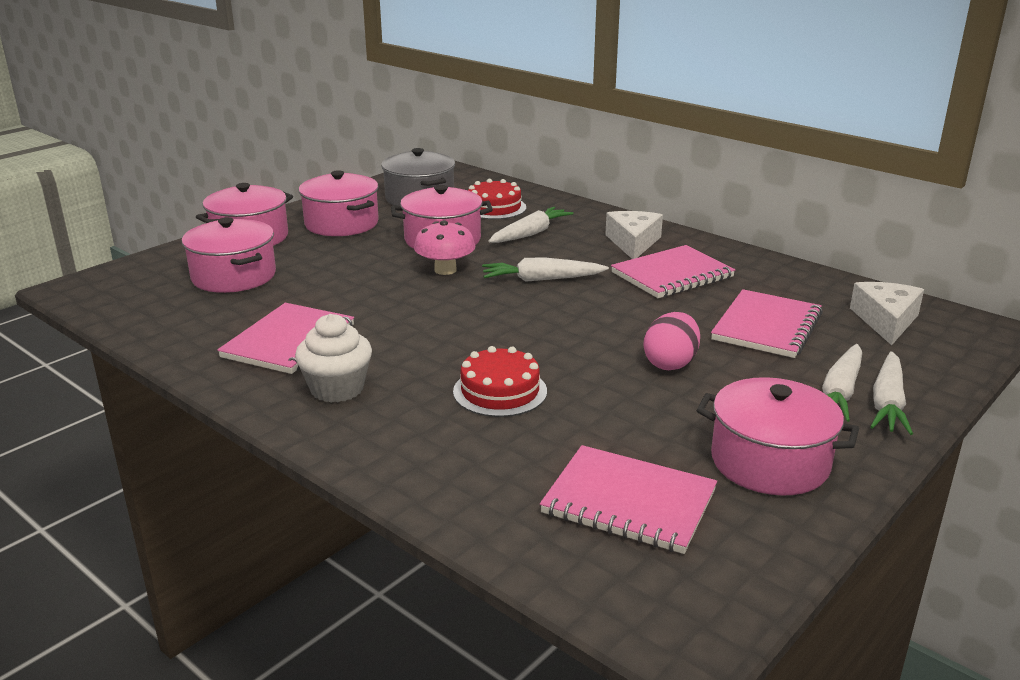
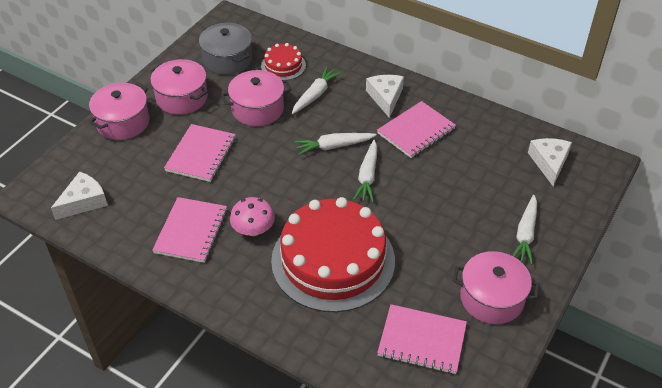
camera: 10 degrees left, 20 degrees up
pink pot [182,217,276,293] -> none
white cupcake [295,314,372,403] -> none
pink mushroom [414,220,475,275] -> pink mushroom moved to [230,197,275,236]
red cake [453,346,547,417] -> red cake [271,197,395,312], size x2.22
pink egg [644,312,700,370] -> none
pink notebook [711,289,823,358] -> pink notebook moved to [164,124,236,182]
white carrot [870,351,913,435] -> white carrot moved to [353,140,377,202]
none -> white cheese [51,171,108,220]

